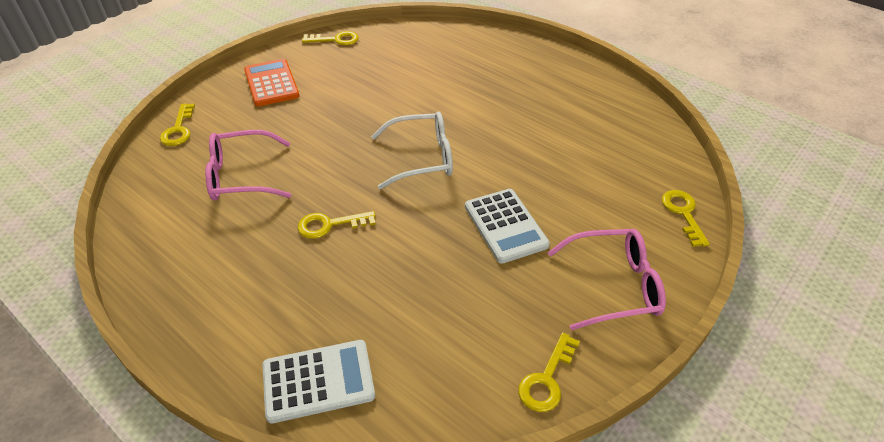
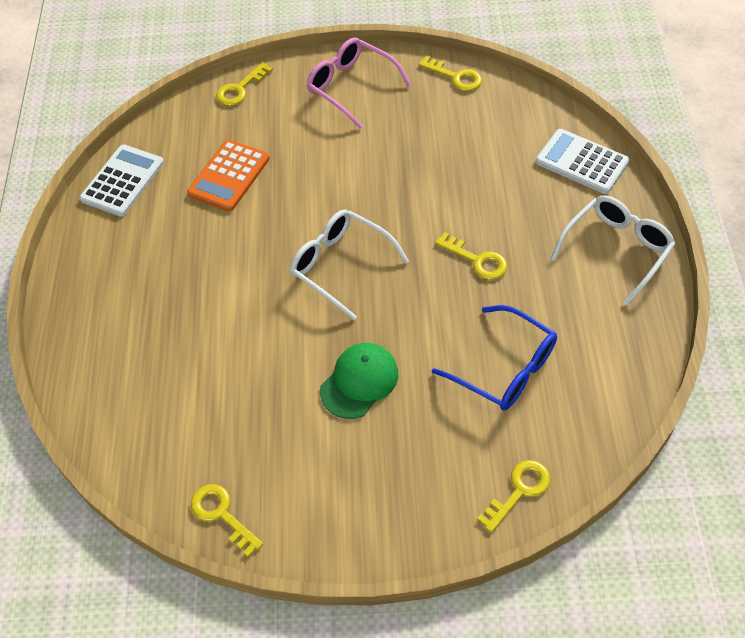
camera: 130 degrees left, 10 degrees up
pink glasses [205,130,291,201] -> blue glasses [432,305,557,411]
orange calculator [244,59,299,106] -> orange calculator moved to [187,140,270,212]
white calculator [465,189,550,263] -> white calculator moved to [80,145,164,217]
yellow key [518,332,580,412] -> yellow key turned 45 degrees clockwise [419,56,482,91]
none -> green cap [320,343,398,419]
none -> white glasses [551,195,676,306]

